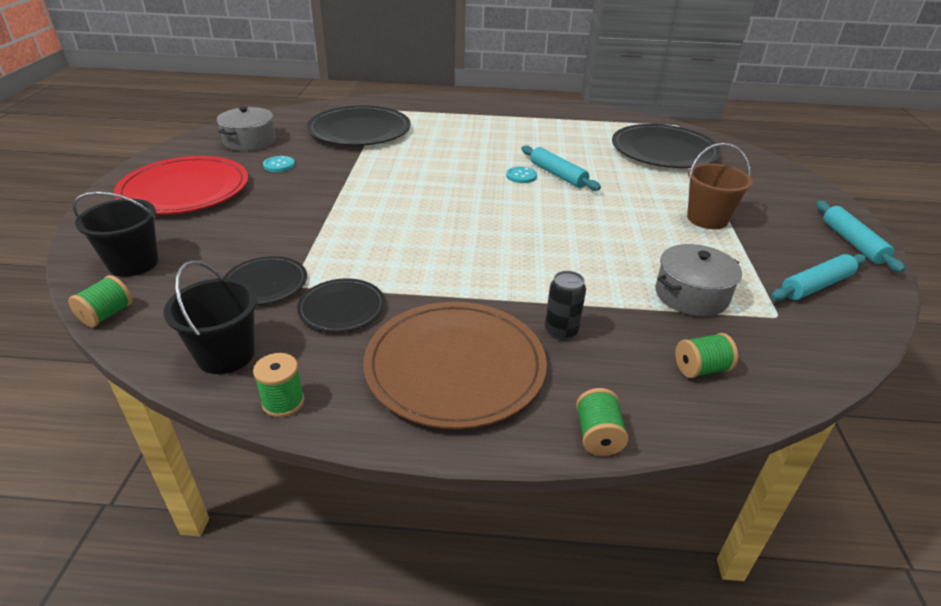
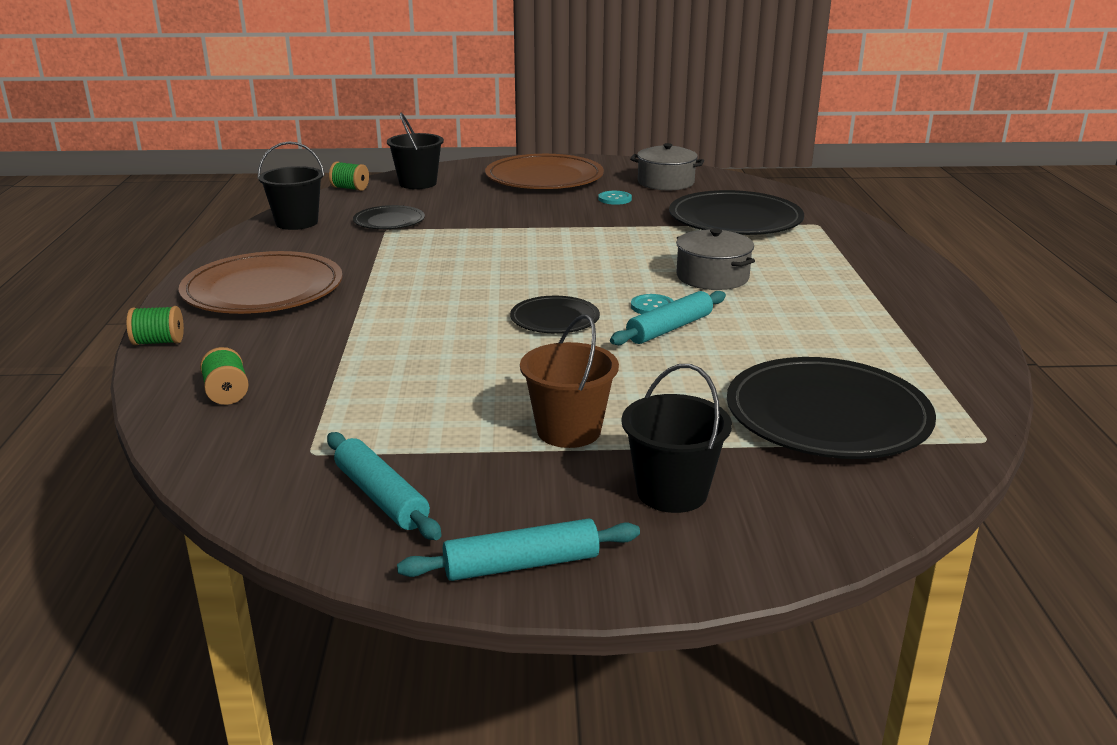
camera: 85 degrees right, 10 degrees down
red plate [114,156,248,214] -> brown plate [485,154,604,189]
green spool [253,353,304,418] -> none
black plate [297,278,385,332] -> black plate moved to [510,296,600,333]
black can [545,271,586,340] -> none
grey pot [655,244,742,316] -> grey pot moved to [676,228,755,290]
none -> black bucket [622,364,732,513]

